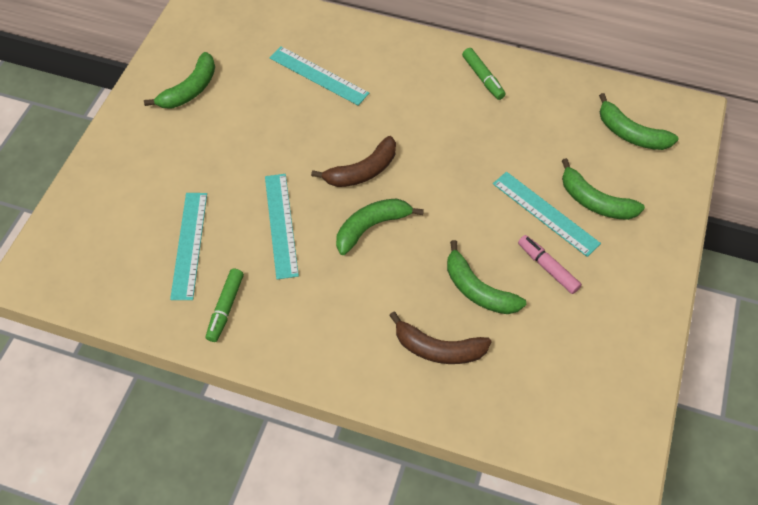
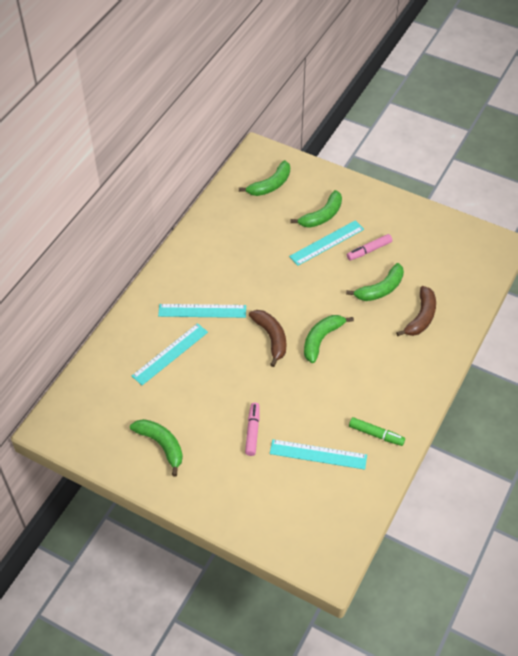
camera: 80 degrees left, 5 degrees down
turquoise ruler [265,174,299,280] -> turquoise ruler moved to [158,304,246,318]
green banana [336,199,424,255] -> green banana turned 60 degrees clockwise [304,315,354,363]
green marker [462,48,506,100] -> none
none -> pink marker [245,403,260,456]

